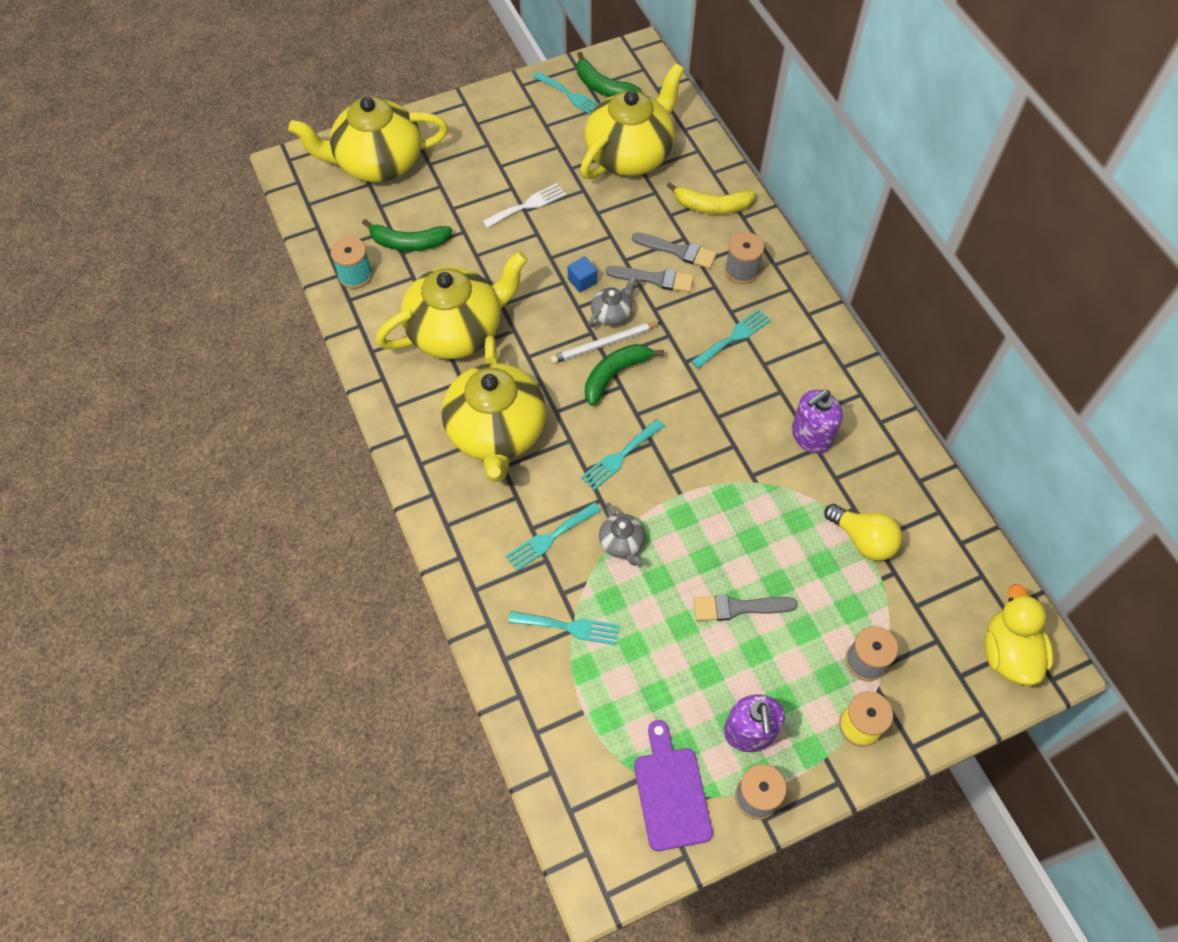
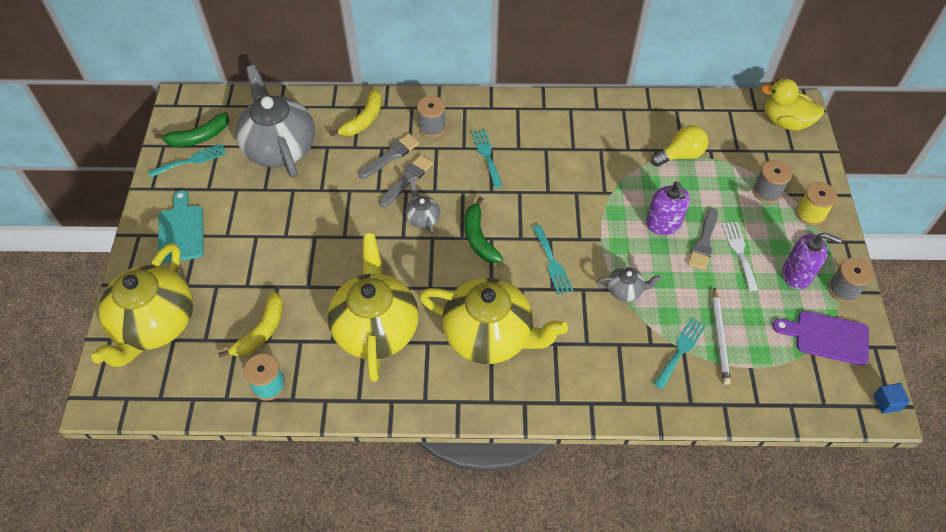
camera: 65 degrees left, 5 degrees down
green banana [362,219,452,251] -> yellow banana [218,291,283,358]
white fork [482,183,566,228] -> white fork moved to [722,222,759,291]
turquoise fork [506,502,601,571] -> none
white pencil [550,322,661,364] -> white pencil moved to [712,287,731,385]
blue cube [568,256,597,292] -> blue cube moved to [873,383,910,414]
yellow teapot [580,63,684,179] -> grey teapot [235,65,315,178]
purple soap dispenser [792,390,843,453] -> purple soap dispenser moved to [646,181,690,235]
none -> turquoise cutting board [158,190,204,263]

